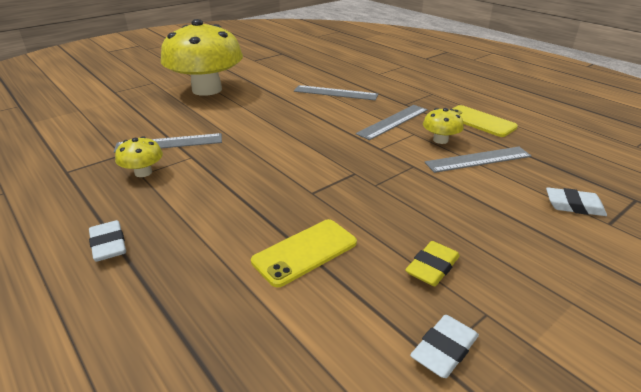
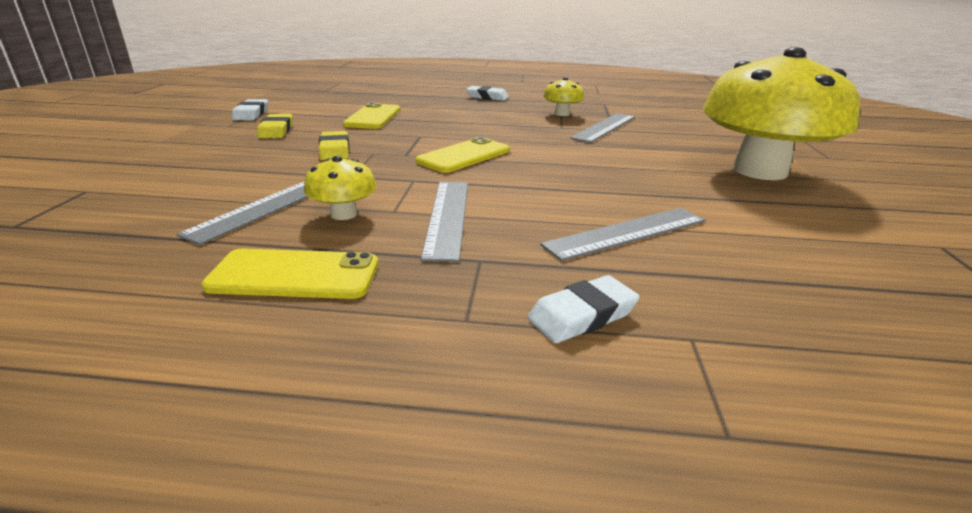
camera: 135 degrees right, 5 degrees down
white eraser [546,187,607,216] -> white eraser moved to [528,275,640,343]
none -> yellow eraser [319,131,350,160]
none -> yellow phone [416,137,510,173]

